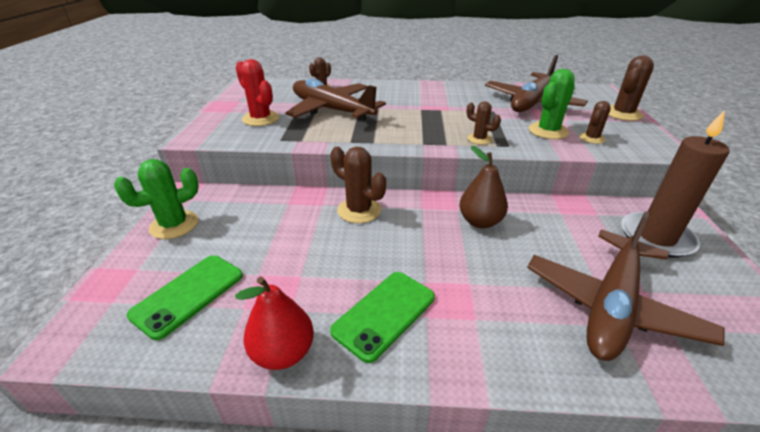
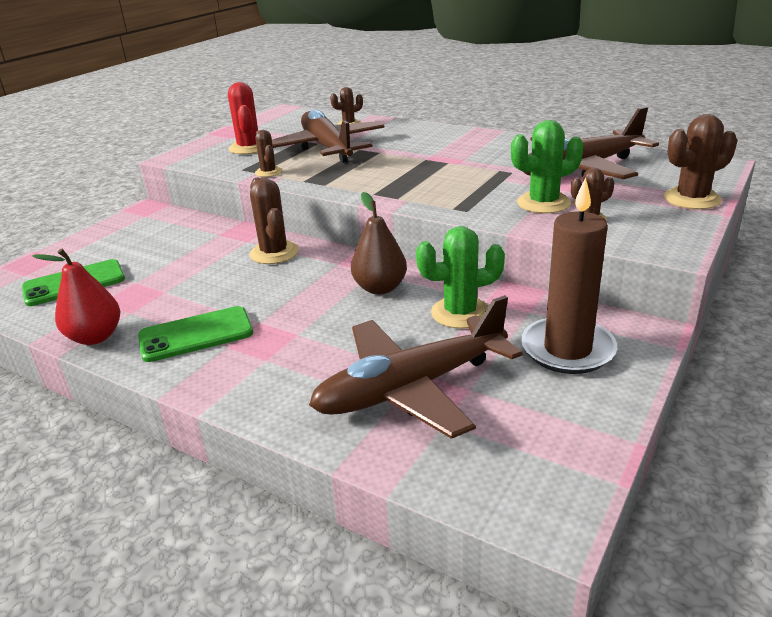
camera: 30 degrees right, 5 degrees down
green cactus [114,159,199,239] -> green cactus moved to [416,226,505,329]
brown cactus [467,102,501,145] -> brown cactus moved to [255,130,282,177]

